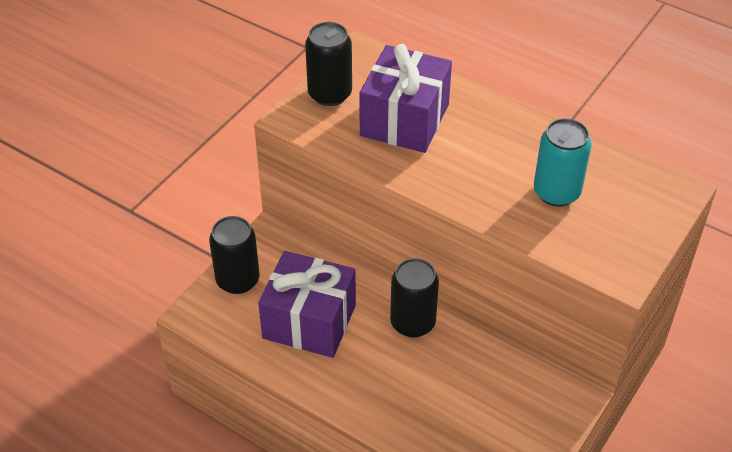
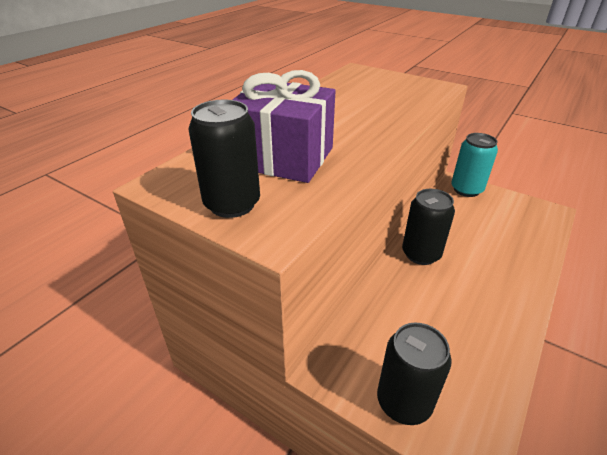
camera: 90 degrees left, 10 degrees down
purple gift [258,251,356,358] -> none
turquoise can [534,118,591,207] -> turquoise can moved to [451,133,498,197]

